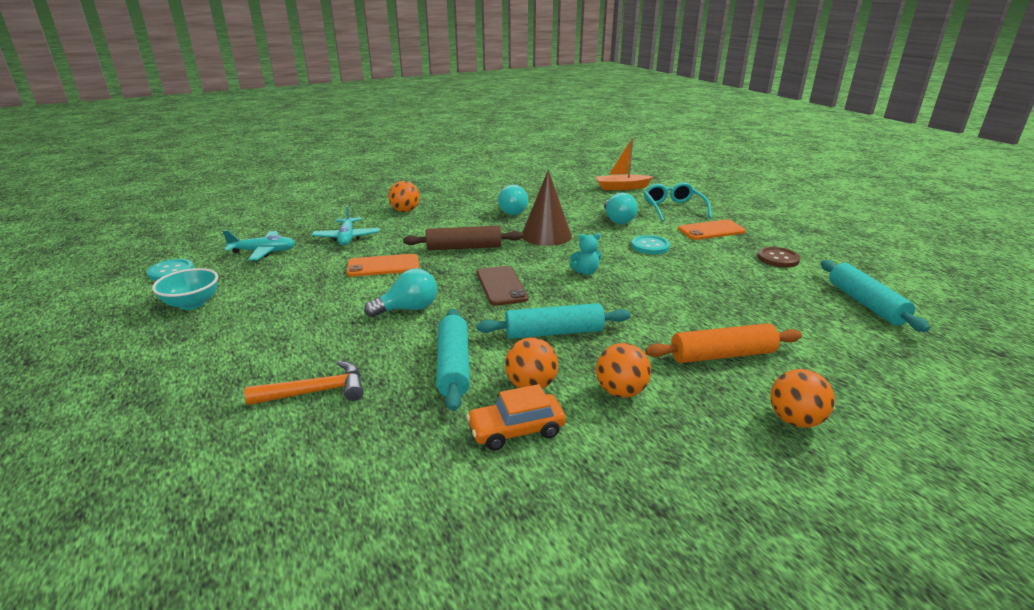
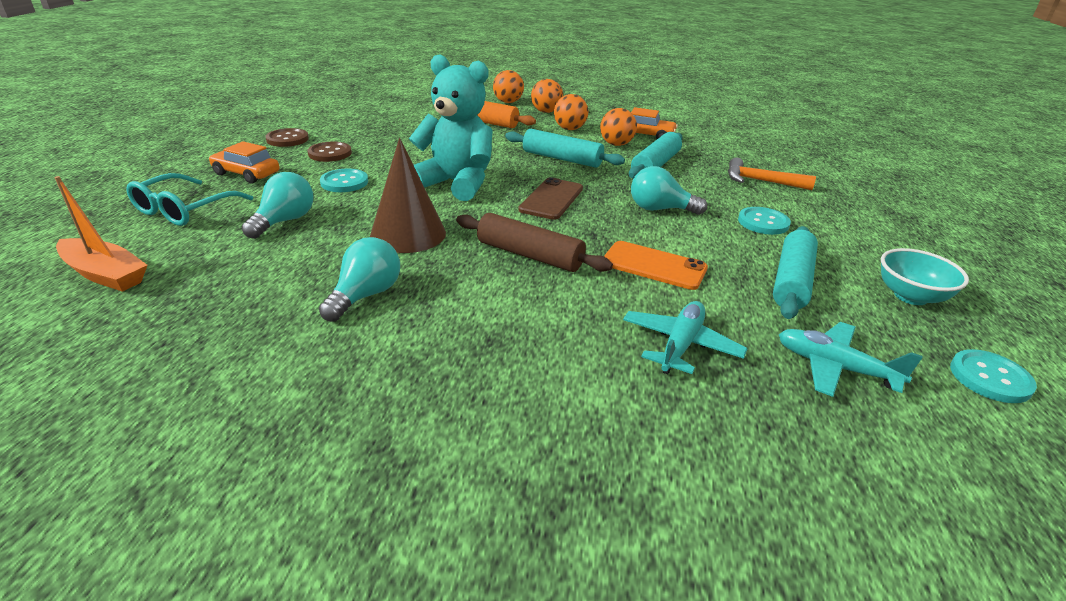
camera: 145 degrees left, 5 degrees up
orange ball [388,181,420,212] -> orange ball moved to [531,79,563,113]
turquoise teddy bear [570,233,601,275] -> turquoise teddy bear [409,54,493,201], size x2.45
orange phone [678,219,746,240] -> orange car [209,141,280,183]
turquoise rolling pin [821,260,930,332] -> turquoise rolling pin moved to [773,226,818,319]
none -> brown button [307,142,352,162]
none -> turquoise button [738,207,791,235]

